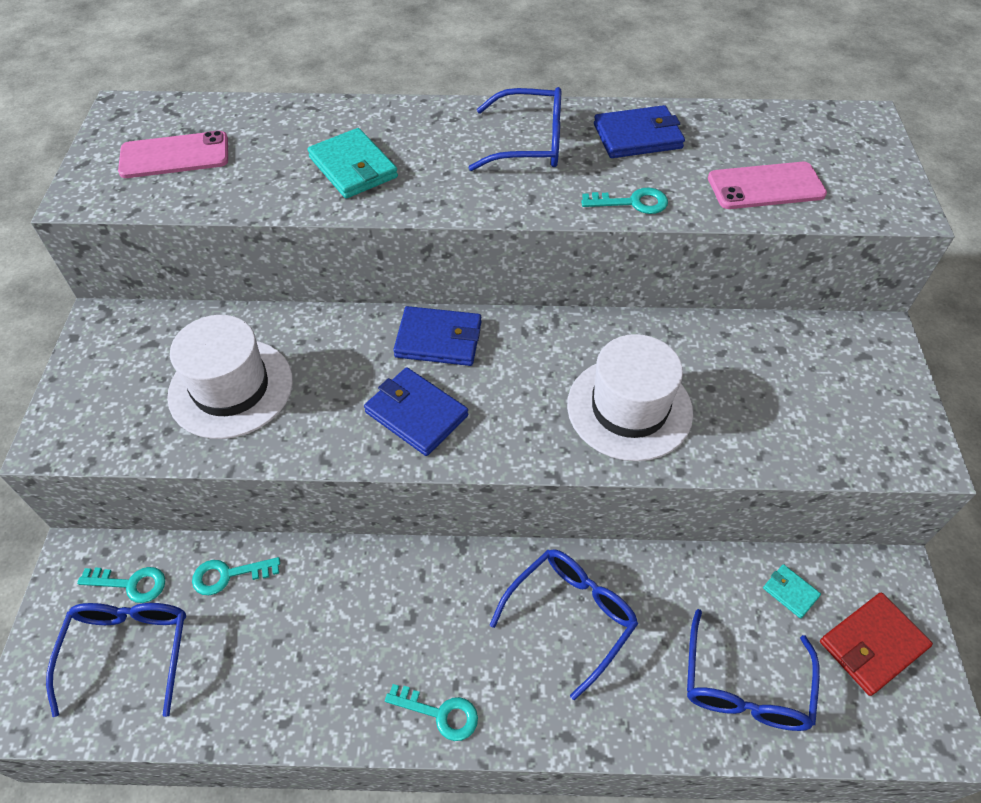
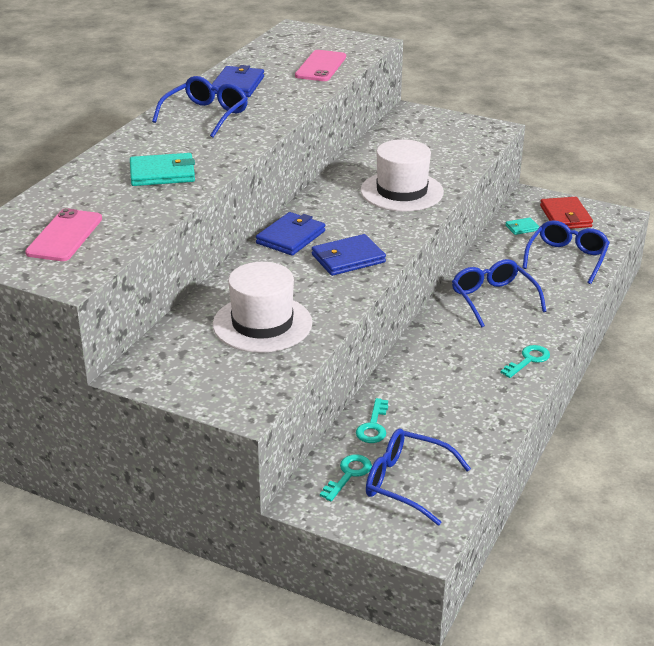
camera: 65 degrees left, 20 degrees down
turquoise key [581,188,668,214] -> none
blue glasses [687,609,820,731] -> blue glasses turned 105 degrees counterclockwise [522,220,610,284]

